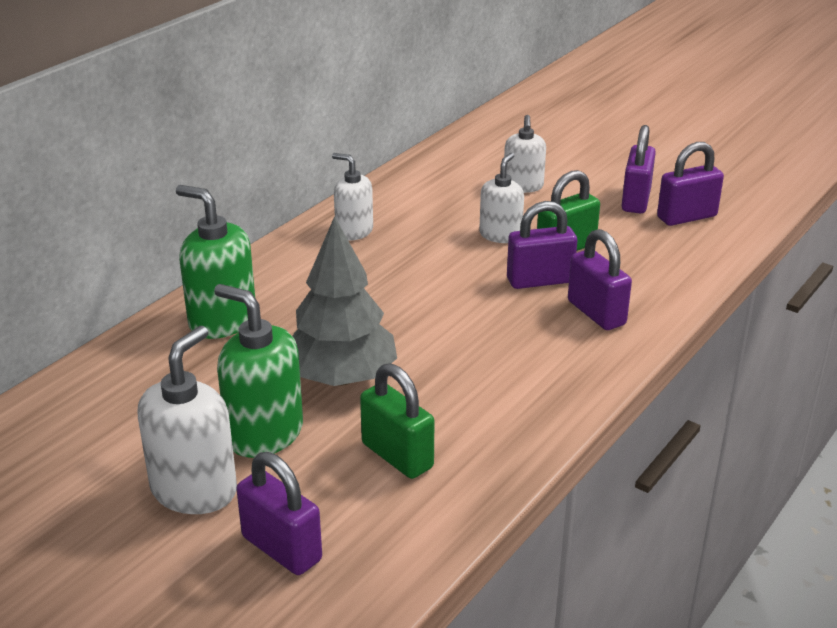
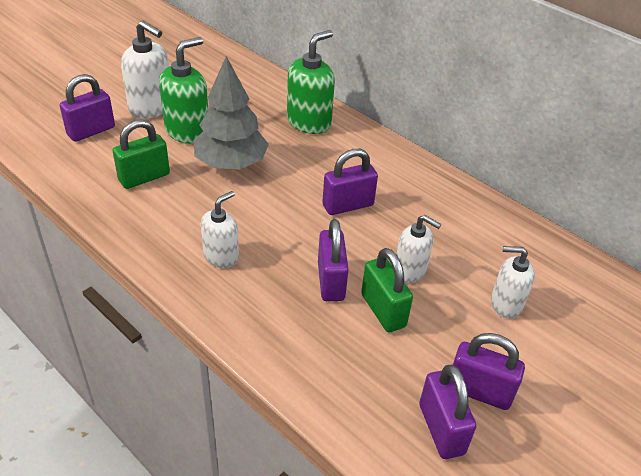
camera: 95 degrees right, 10 degrees up
white soap dispenser [332,153,373,241] -> white soap dispenser moved to [201,191,239,268]
purple padlock [568,229,632,330] -> purple padlock moved to [322,149,378,215]

